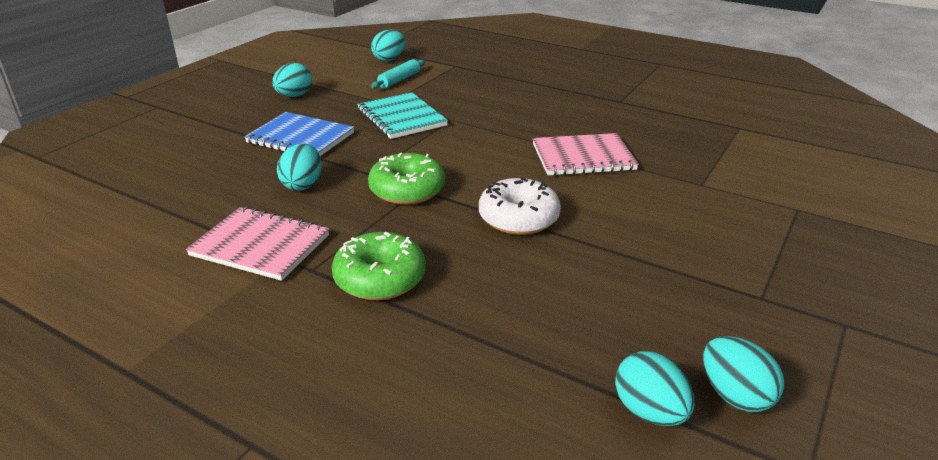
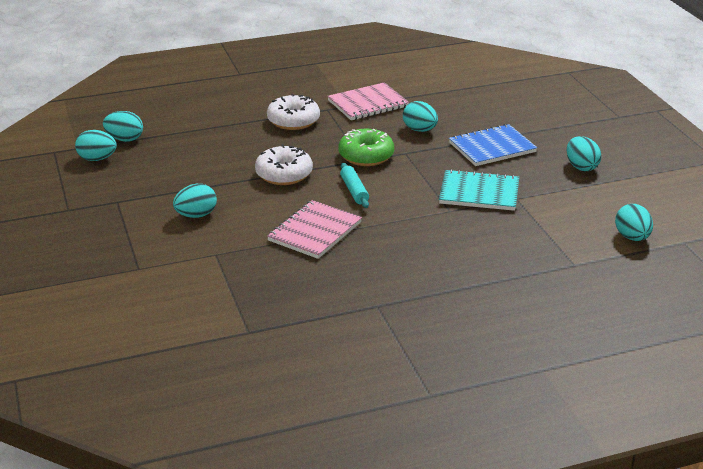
camera: 130 degrees right, 0 degrees up
green donut [332,232,426,300] -> white donut [267,94,320,130]
turquoise rolling pin [371,59,425,89] -> turquoise rolling pin moved to [340,163,369,208]
none -> turquoise egg [173,184,217,218]

